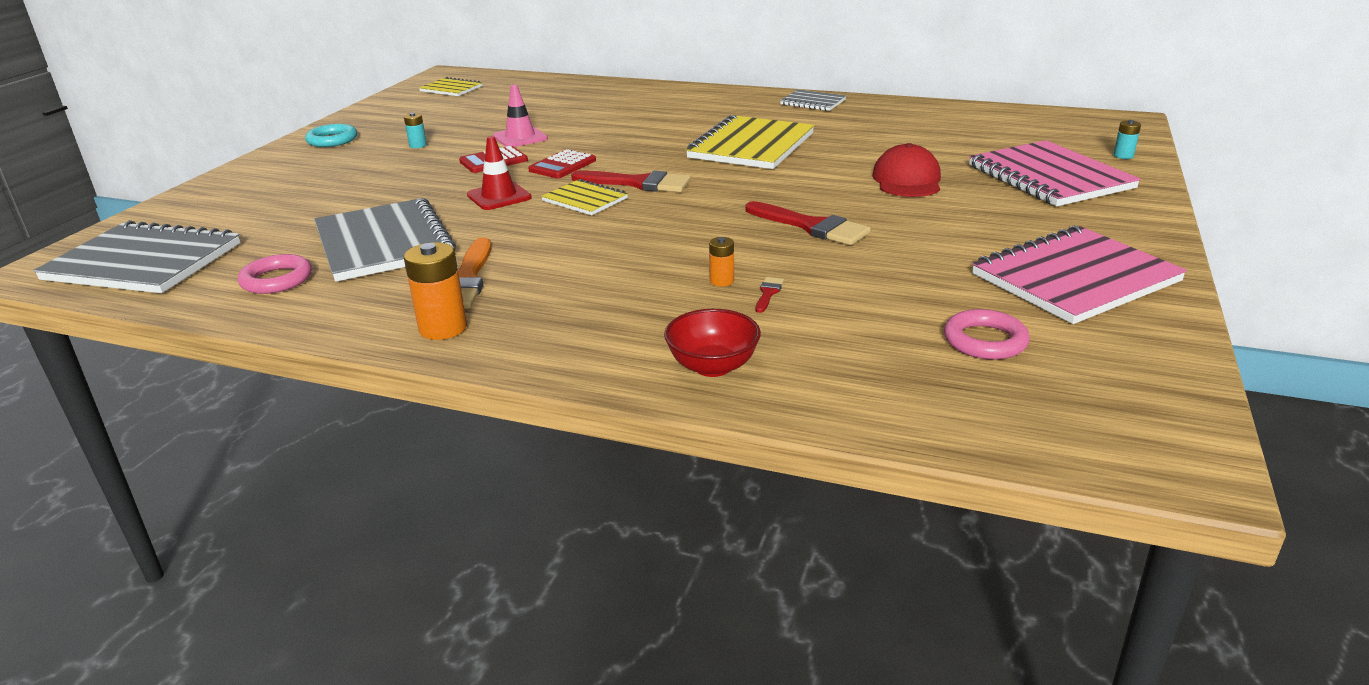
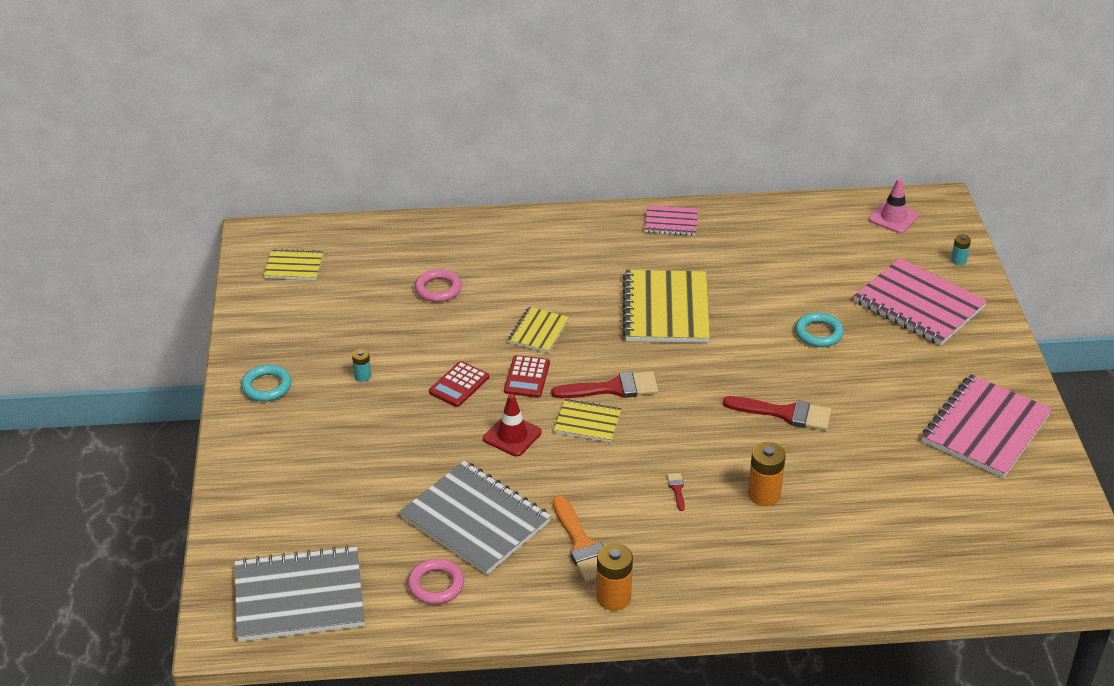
camera: 25 degrees left, 10 degrees up
pink traffic cone [493,84,548,147] -> pink traffic cone moved to [869,178,919,233]
red bowl [664,309,761,377] -> none
orange battery [709,237,734,286] -> orange battery [748,442,786,506], size x1.81
red brush [756,277,784,313] -> red brush moved to [667,473,685,511]
grey notebook [780,89,846,111] -> pink notebook [645,205,698,236]
red cap [872,143,941,197] -> turquoise ring [795,312,844,347]
pink ring [944,309,1030,360] -> pink ring moved to [415,269,462,302]
none -> yellow notebook [508,307,569,353]

